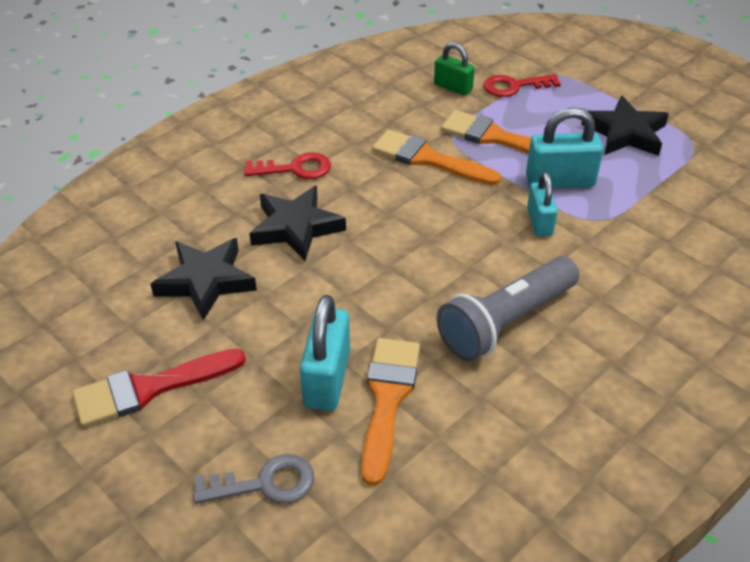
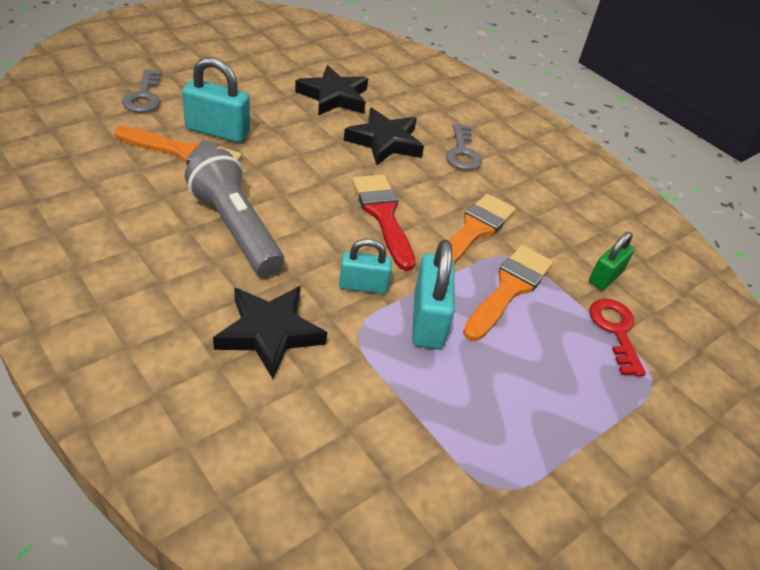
camera: 90 degrees right, 0 degrees up
red brush [72,349,246,427] -> red brush moved to [352,175,415,271]
red key [244,152,331,179] -> grey key [446,124,482,170]
black star [581,96,669,156] -> black star moved to [213,286,327,379]

